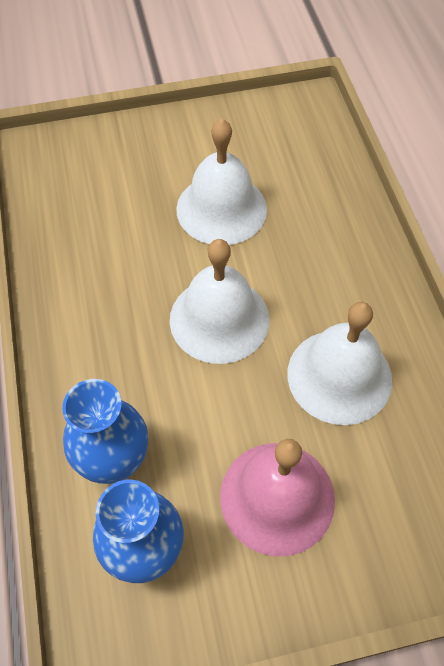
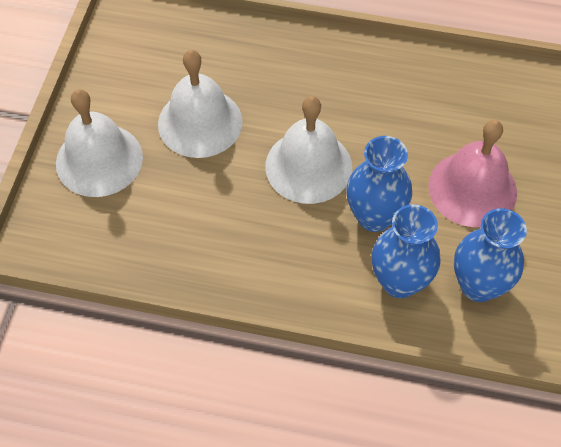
camera: 65 degrees left, 0 degrees up
white bell [287,302,392,425] -> white bell moved to [56,89,143,197]
none -> blue vase [346,136,412,232]

